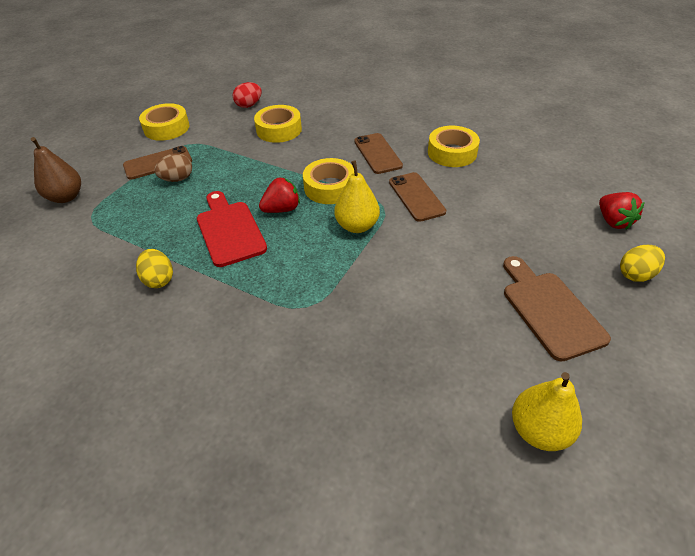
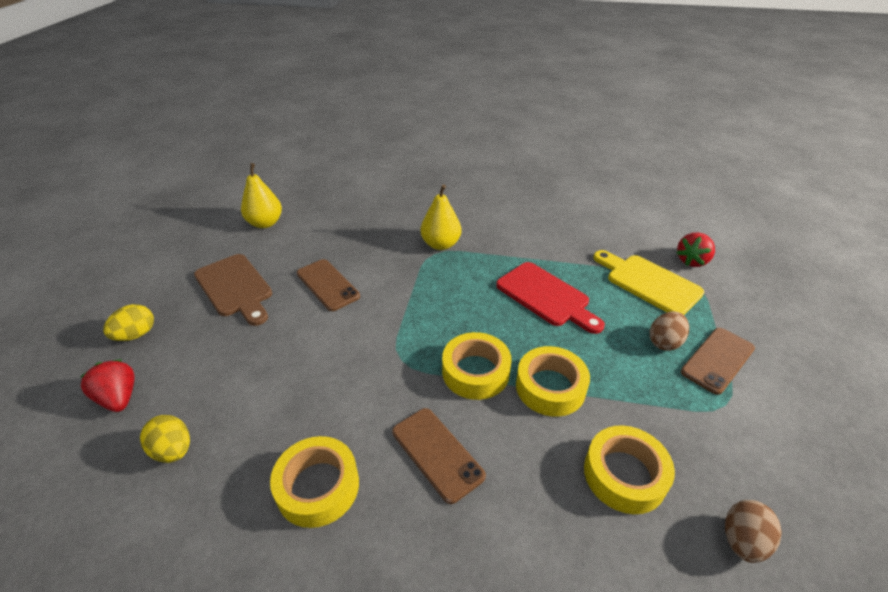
camera: 160 degrees right, 5 degrees down
brown pear [31,137,81,203] -> none
yellow egg [136,249,173,288] -> yellow egg moved to [140,415,190,463]
yellow tape [139,103,189,141] -> yellow tape moved to [516,346,590,417]
red egg [233,82,262,108] -> brown egg [725,500,782,563]
red strawberry [259,177,300,213] -> red strawberry moved to [676,232,715,267]
yellow pear [334,160,380,233] -> yellow pear moved to [421,184,461,250]
brown phone [389,172,446,222] -> brown phone moved to [297,259,360,311]
none -> yellow cutting board [593,250,704,315]

